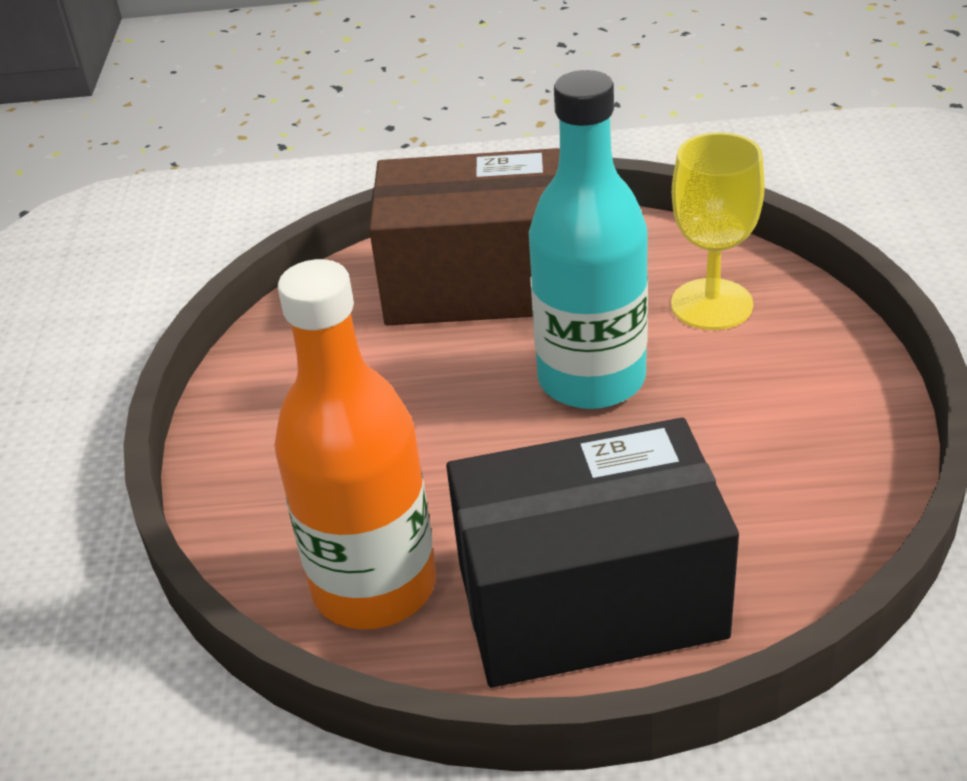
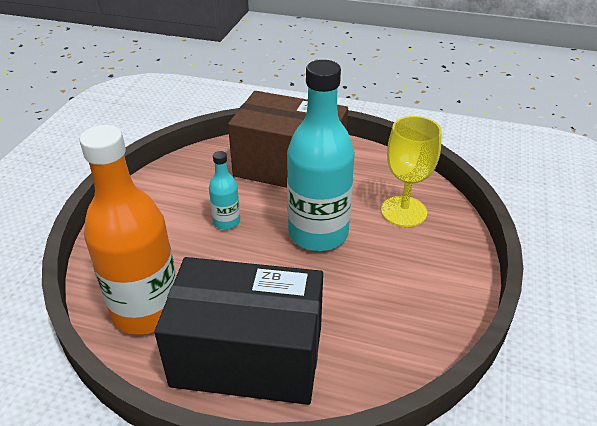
camera: 15 degrees right, 0 degrees up
none -> turquoise bottle [209,151,240,230]

